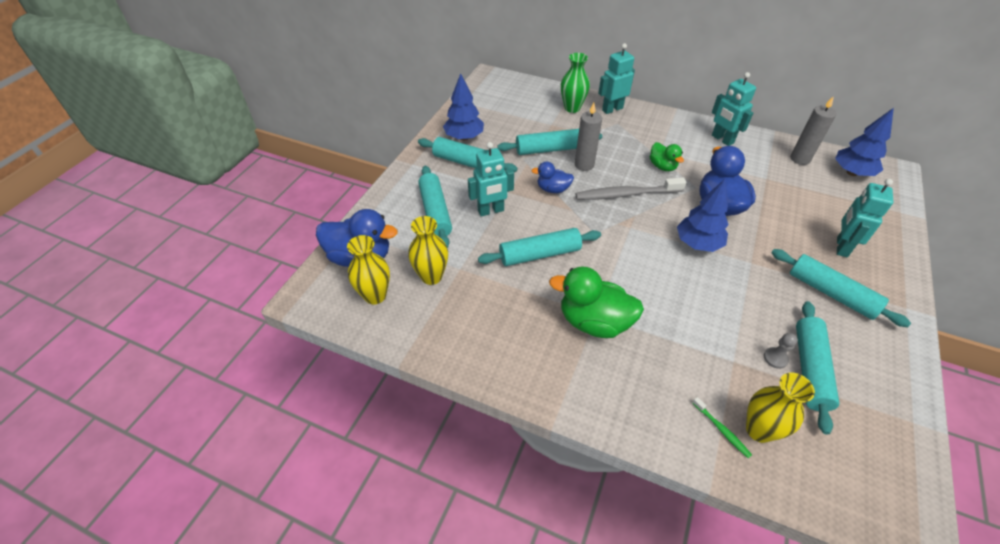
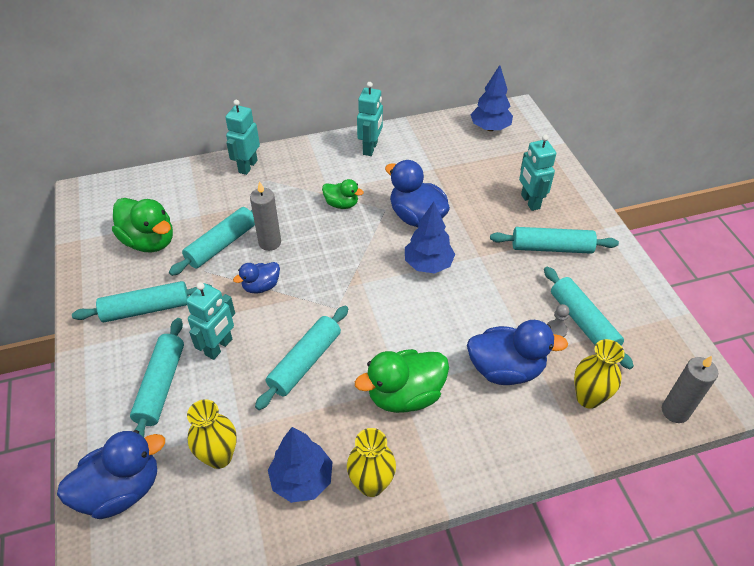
camera: 40 degrees left, 0 degrees up
yellow vase [347,235,390,305] -> yellow vase moved to [347,428,396,497]
turquoise rolling pin [418,166,452,248] -> turquoise rolling pin turned 60 degrees clockwise [130,318,184,437]
blue tree [443,73,484,140] -> blue tree moved to [268,427,332,503]
green vase [561,53,590,113] -> none
grey toothbrush [575,177,686,200] -> none
green toothbrush [692,397,752,458] -> none
turquoise robot [712,72,756,146] -> turquoise robot turned 90 degrees counterclockwise [357,82,383,156]
grey candle [790,96,836,165] -> grey candle moved to [662,356,718,423]
none -> green duck [112,198,173,253]
none -> blue duck [467,320,568,385]

